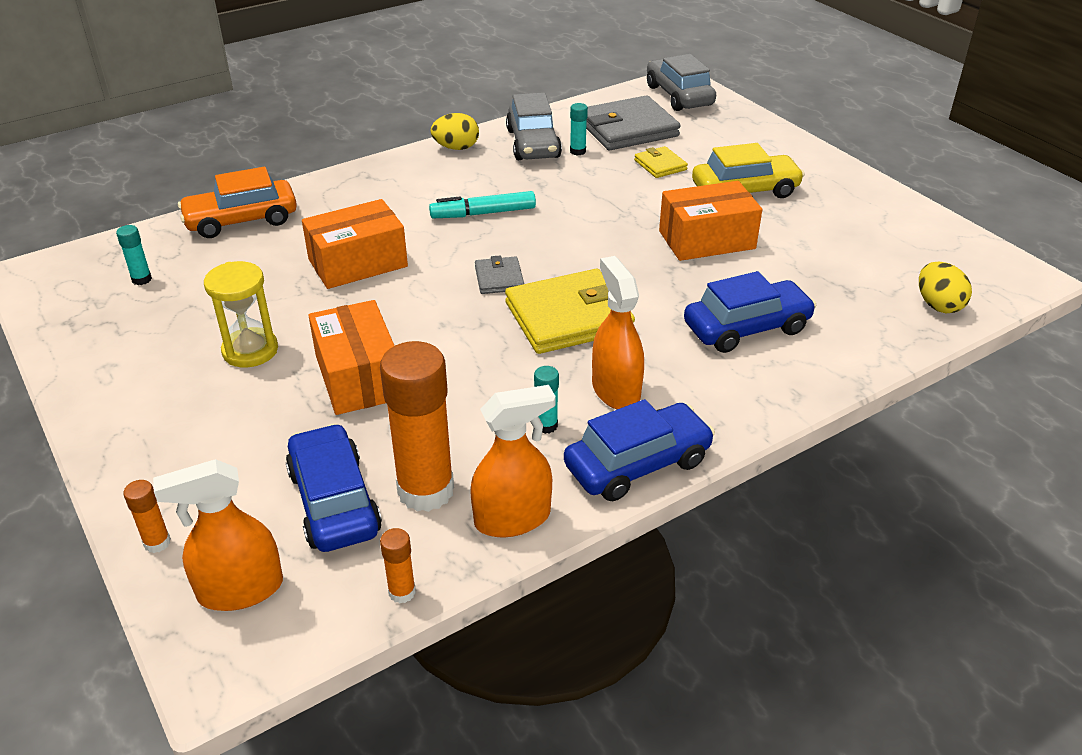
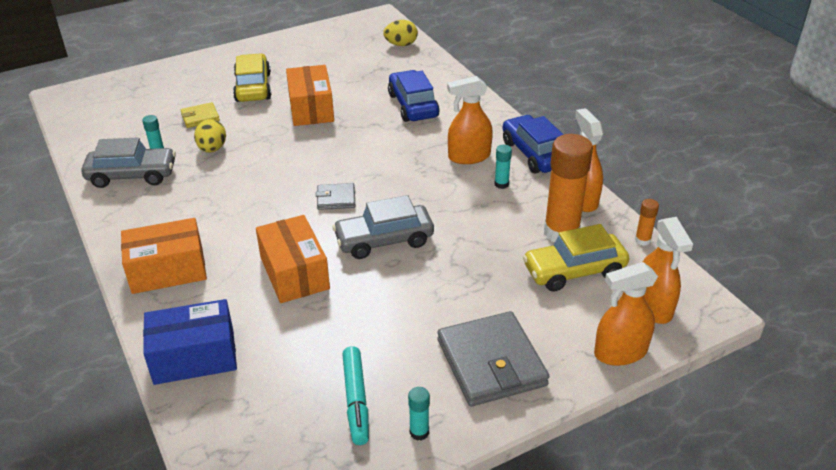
camera: 85 degrees left, 0 degrees up
turquoise glue stick [116,225,152,285] -> turquoise glue stick moved to [408,387,430,441]
orange glue stick [123,480,171,553] -> orange spray bottle [594,262,658,366]
orange car [178,167,297,238] -> blue box [143,299,237,385]
yellow hourglass [204,261,278,367] -> none
blue car [286,423,382,552] -> yellow car [523,224,629,292]
orange box [308,300,395,415] -> orange box moved to [121,218,207,294]
turquoise marker [429,191,536,218] -> turquoise marker moved to [342,346,369,445]
yellow egg [430,113,479,150] -> yellow egg moved to [194,119,226,153]
yellow wallet [505,269,635,354] -> none
grey wallet [586,96,680,150] -> grey wallet moved to [438,311,549,407]
grey car [647,54,716,111] -> grey car moved to [332,195,434,259]

